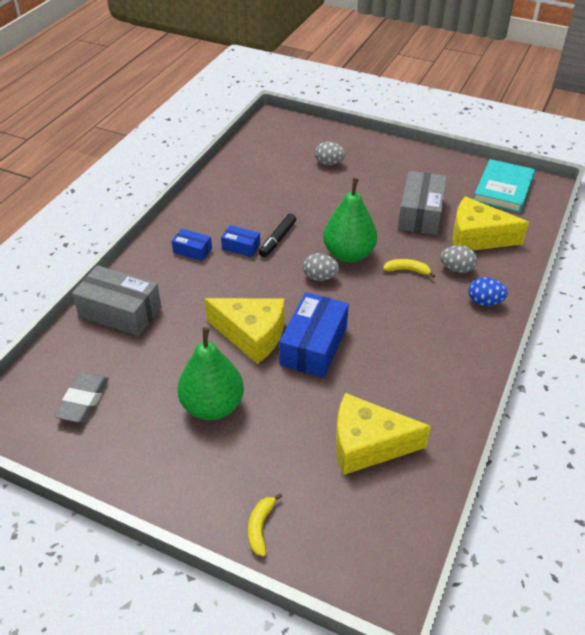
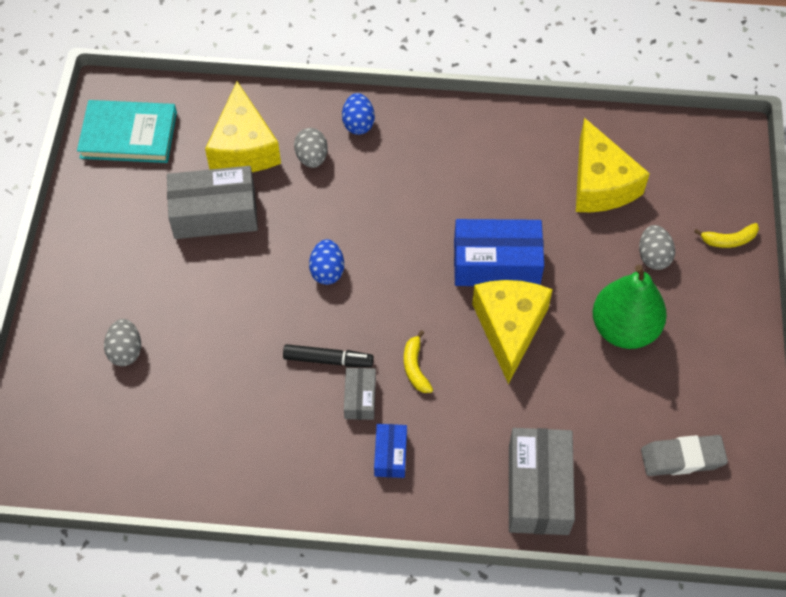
camera: 110 degrees left, 15 degrees up
blue box [221,225,260,257] -> grey box [344,368,376,420]
grey egg [303,253,339,281] -> grey egg moved to [639,225,675,270]
green pear [323,178,377,263] -> blue egg [309,239,344,285]
yellow banana [383,259,435,278] -> yellow banana moved to [404,330,433,393]

